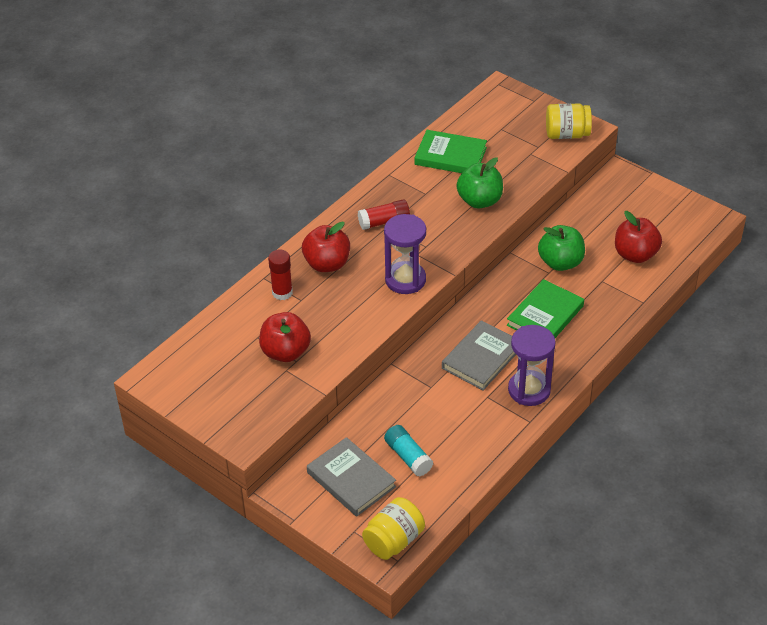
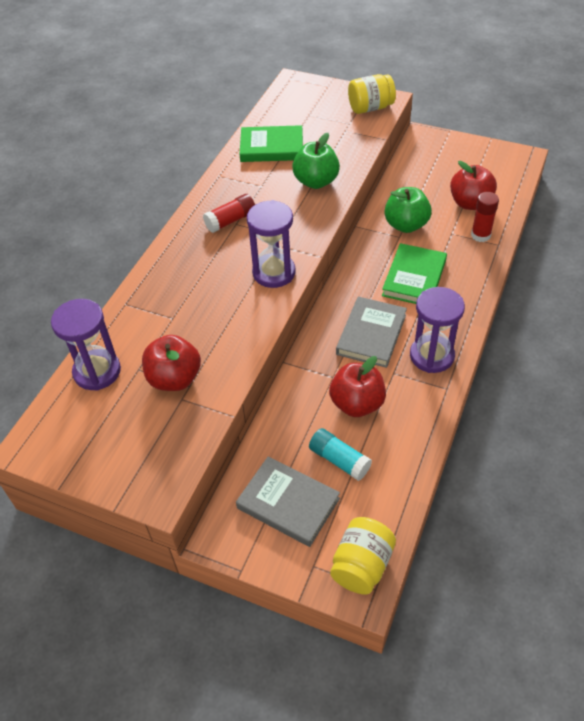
camera: 15 degrees left, 5 degrees up
red glue stick [268,249,293,300] -> red glue stick moved to [471,192,499,242]
red apple [302,222,350,272] -> red apple moved to [329,356,386,417]
none -> purple hourglass [51,299,121,391]

